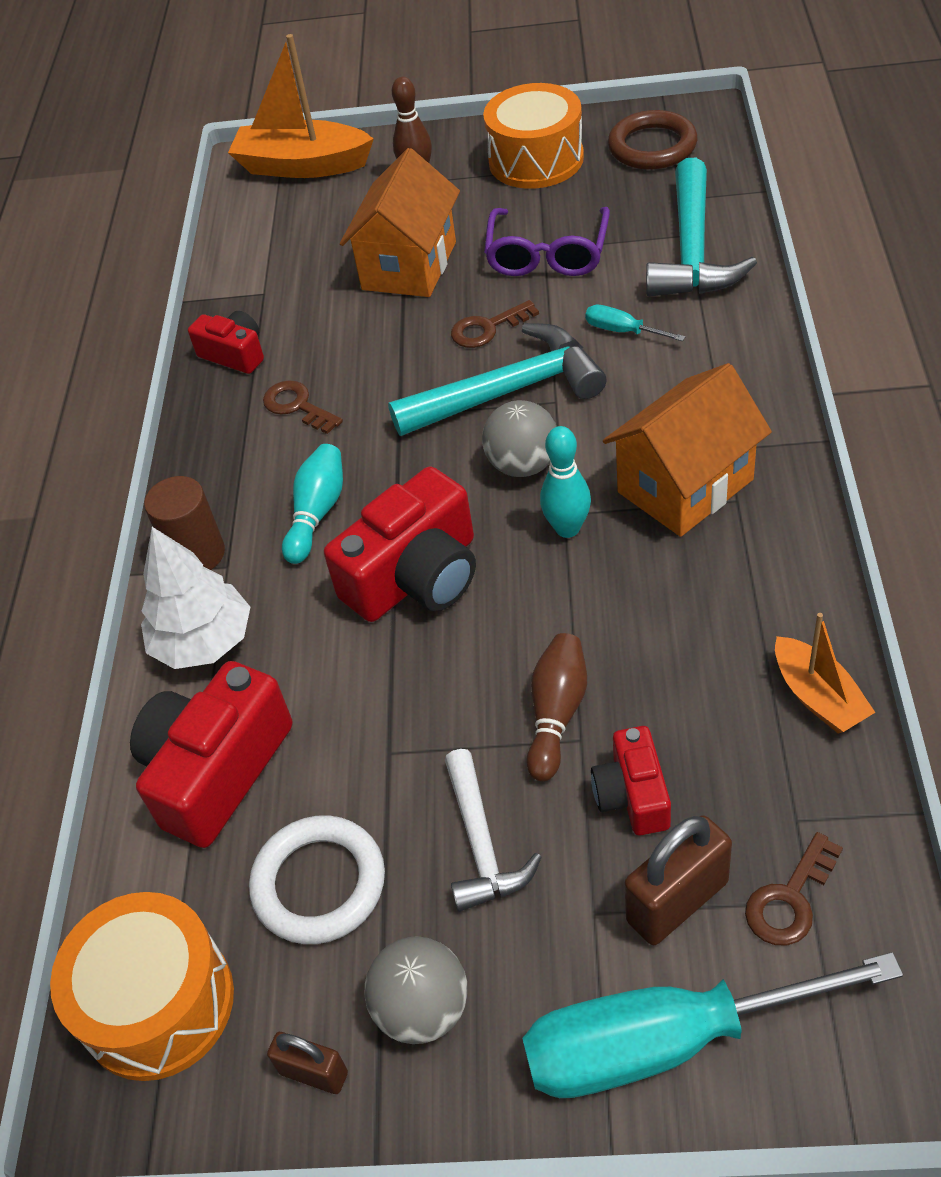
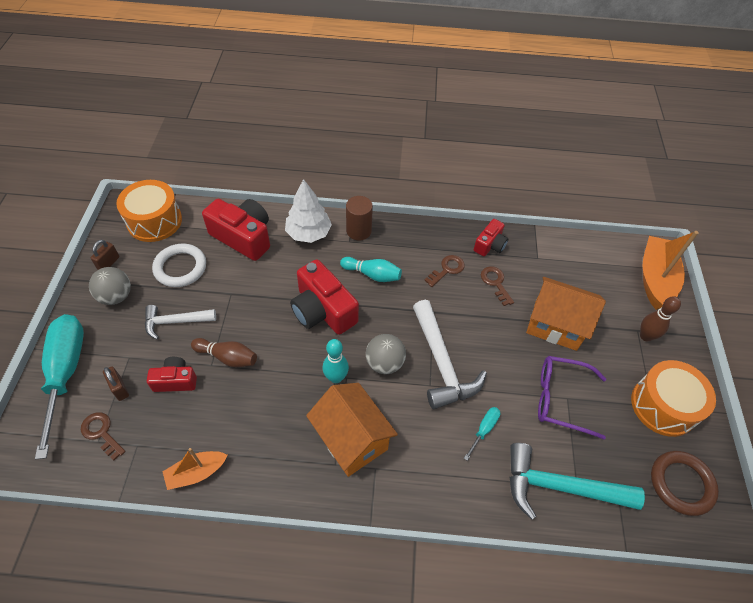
camera: 85 degrees right, 5 degrees up
turquoise hammer [388,323,607,436] -> white hammer [413,300,487,409]
brown key [451,300,539,348] -> brown key moved to [481,266,514,306]
brown padlock [624,816,732,945] -> brown padlock [103,366,129,401], size x0.60

